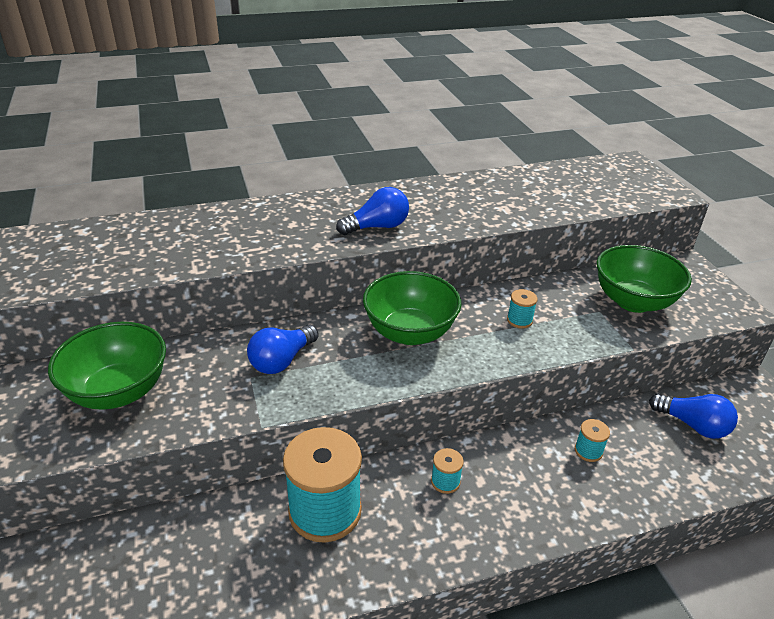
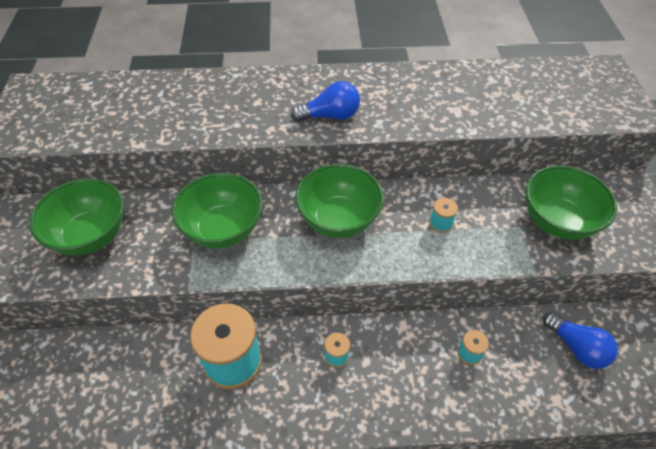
camera: 15 degrees right, 15 degrees up
blue light bulb [247,325,318,374] -> green bowl [172,173,262,248]

